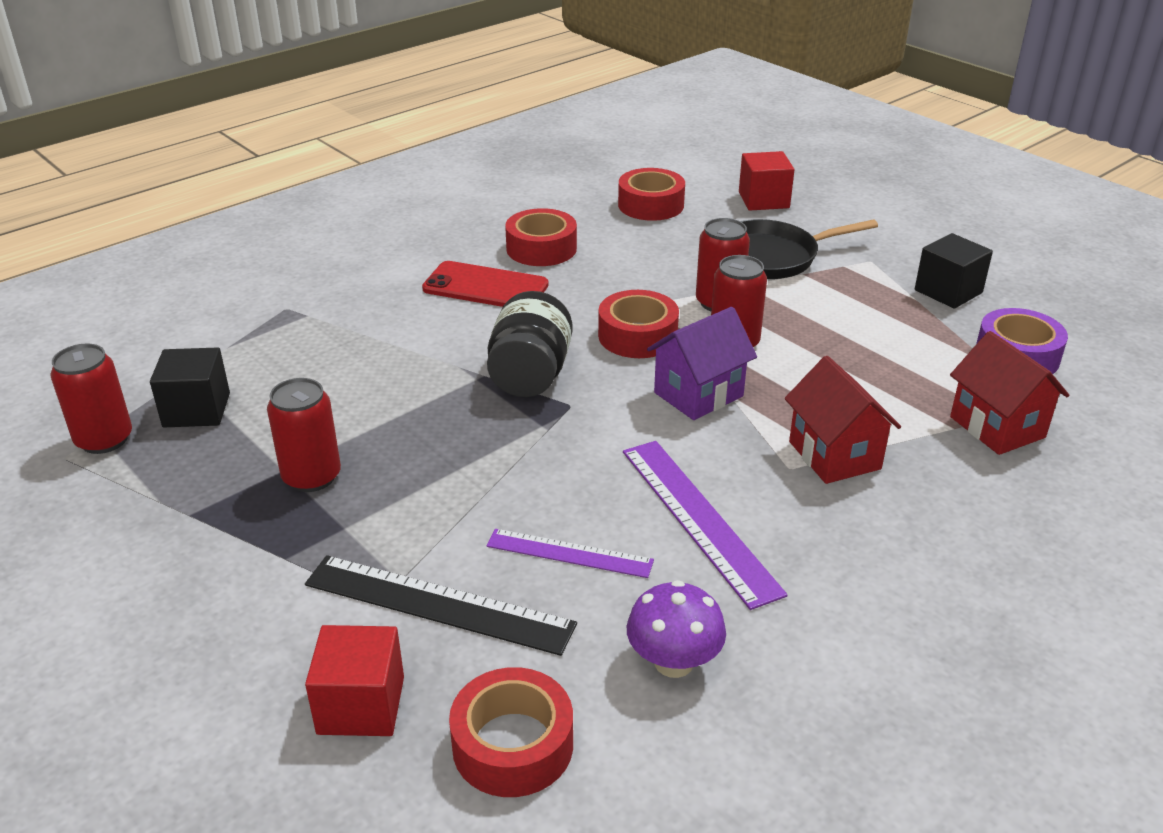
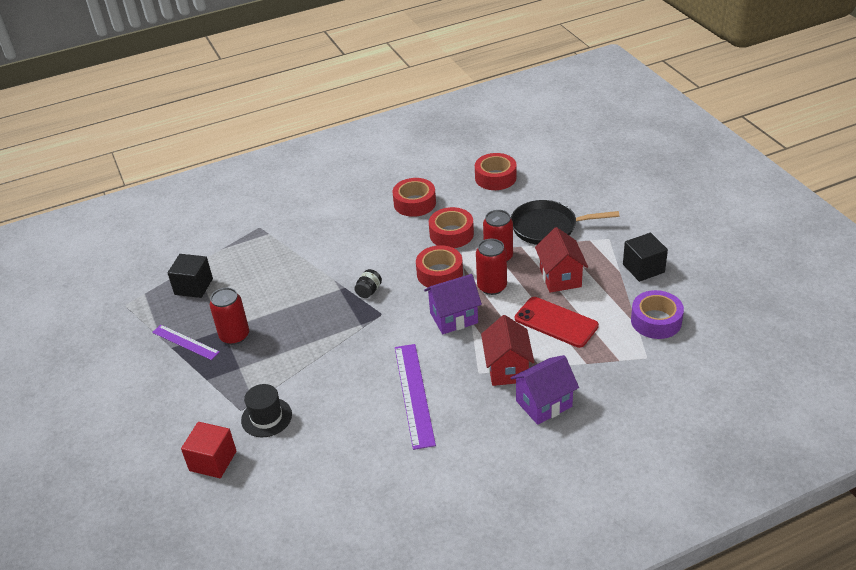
camera: 20 degrees right, 5 degrees up
red can [51,343,132,454] -> none
black ruler [305,555,577,656] -> black hat [241,384,292,437]
red phone [422,261,549,307] -> red phone moved to [515,297,599,348]
red tape [449,667,573,797] -> red tape moved to [429,207,474,248]
black jar [487,291,573,397] -> black jar [354,269,382,298], size x0.48
purple ruler [487,529,654,578] -> purple ruler moved to [152,325,220,360]
purple mushroom [627,580,726,678] -> none
red cube [739,151,795,211] -> none
red house [950,331,1069,455] -> red house moved to [535,227,588,292]
none -> purple house [511,355,579,425]

